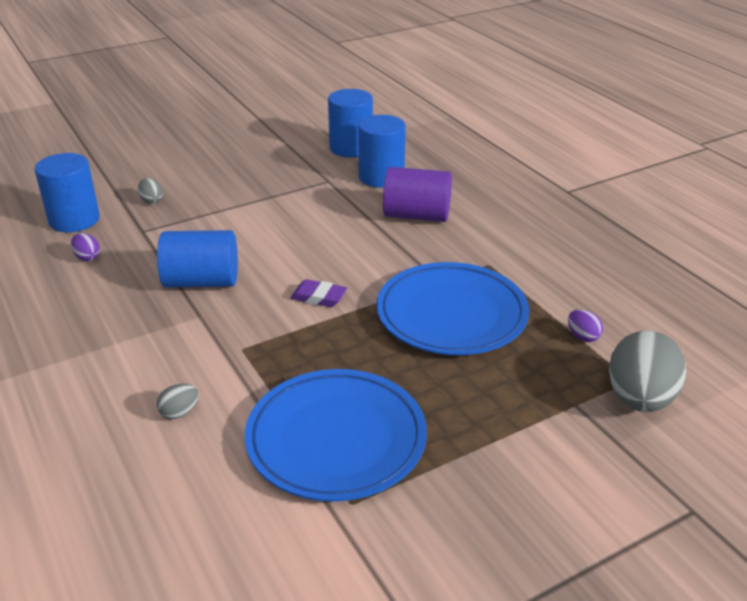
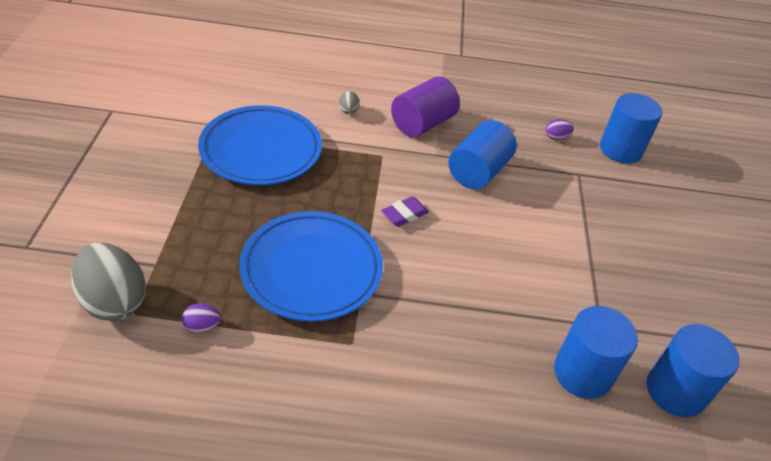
camera: 120 degrees right, 10 degrees up
grey egg [138,178,163,204] -> none
purple cylinder [383,167,452,222] -> purple cylinder moved to [391,77,460,137]

